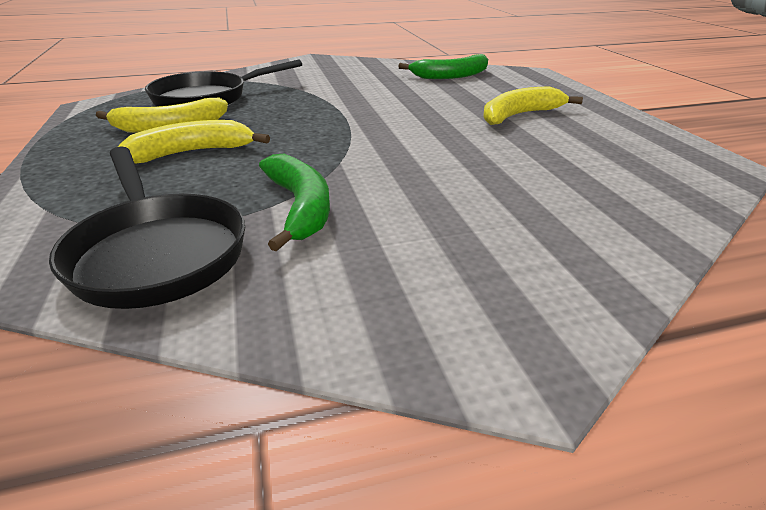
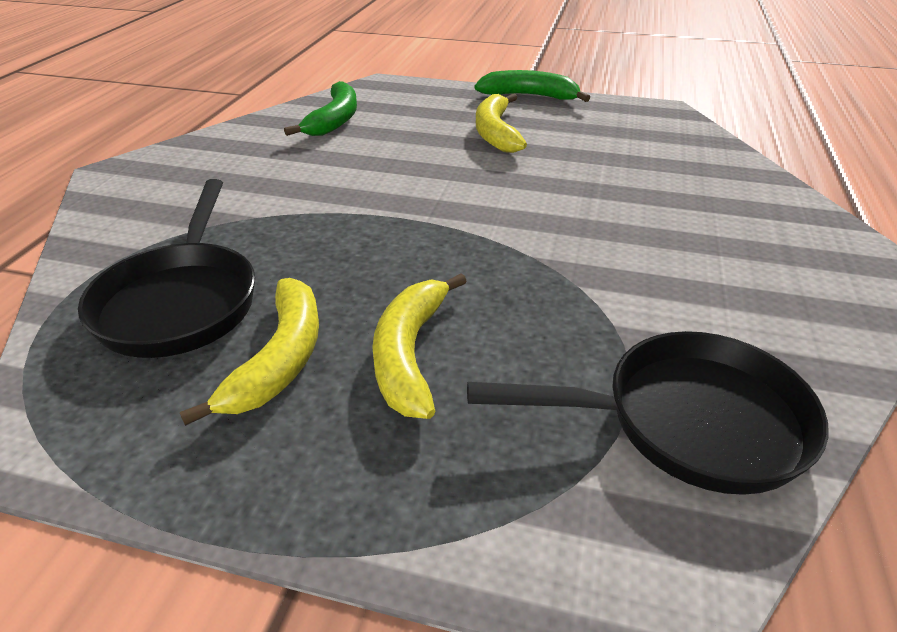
camera: 60 degrees left, 5 degrees up
green banana [259,154,330,252] -> green banana moved to [475,70,590,102]

